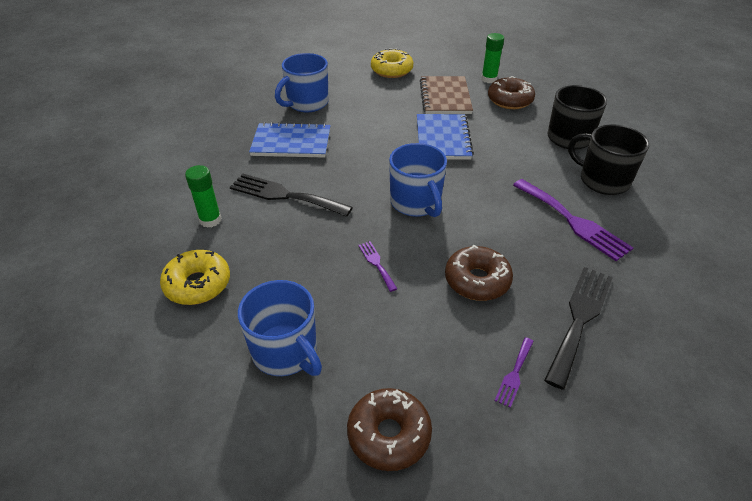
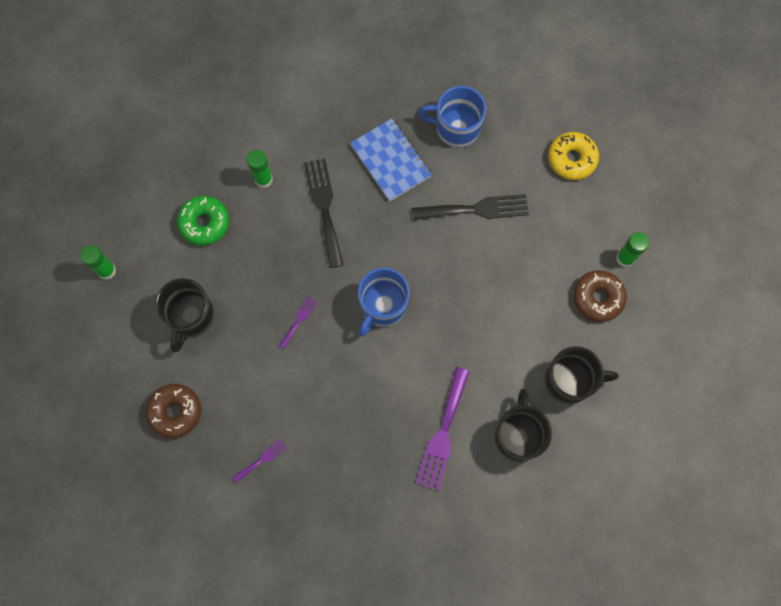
camera: 55 degrees right, 30 degrees up
yellow donut [160,250,230,305] -> green donut [177,196,229,245]
blue mug [238,280,322,376] -> black mug [155,278,214,352]
blue notebook [417,114,474,160] -> none
brown notebook [420,76,473,114] -> none
brown donut [445,245,513,301] -> none
purple fork [495,337,534,408] -> purple fork turned 150 degrees clockwise [232,439,287,483]
black fork [544,267,613,390] -> black fork moved to [412,194,529,221]
none -> green glue stick [80,245,116,280]

